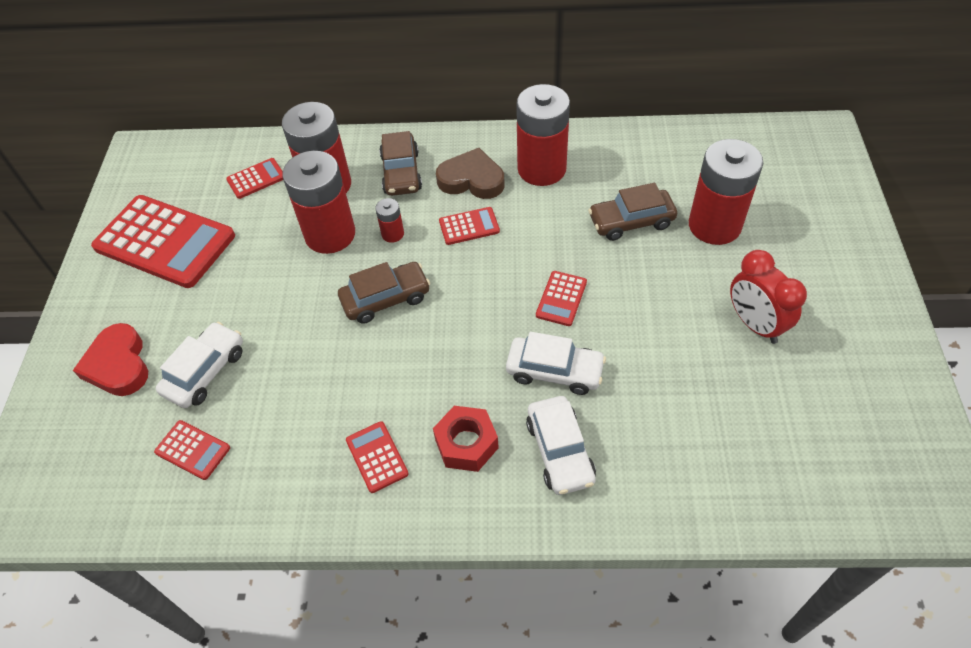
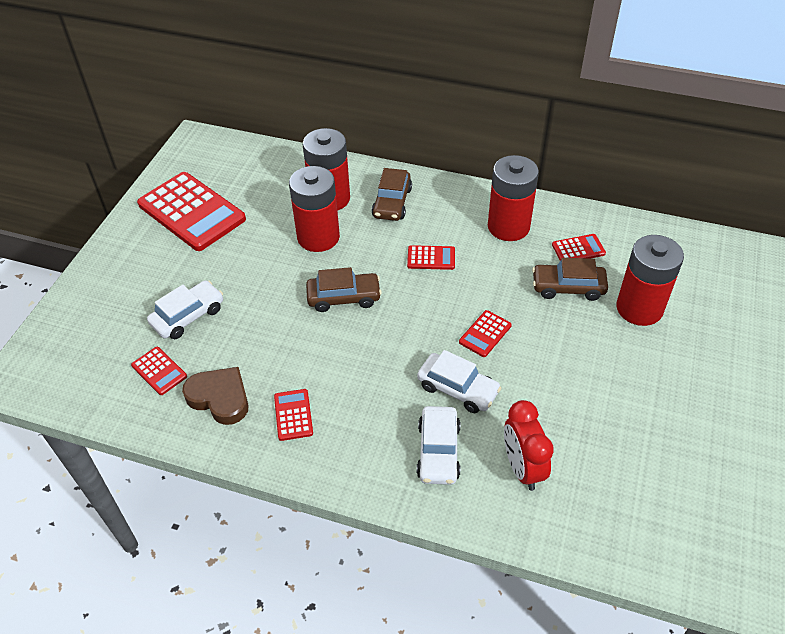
camera: 15 degrees right, 5 degrees down
red heart [73,323,148,396] -> none
red calculator [226,158,283,199] -> red calculator moved to [552,234,606,261]
red battery [375,198,404,243] -> none
red nut [433,406,499,472] -> none
brown heart [436,148,504,199] -> brown heart moved to [182,367,248,425]
red clock [730,250,807,344] -> red clock moved to [504,400,554,491]

